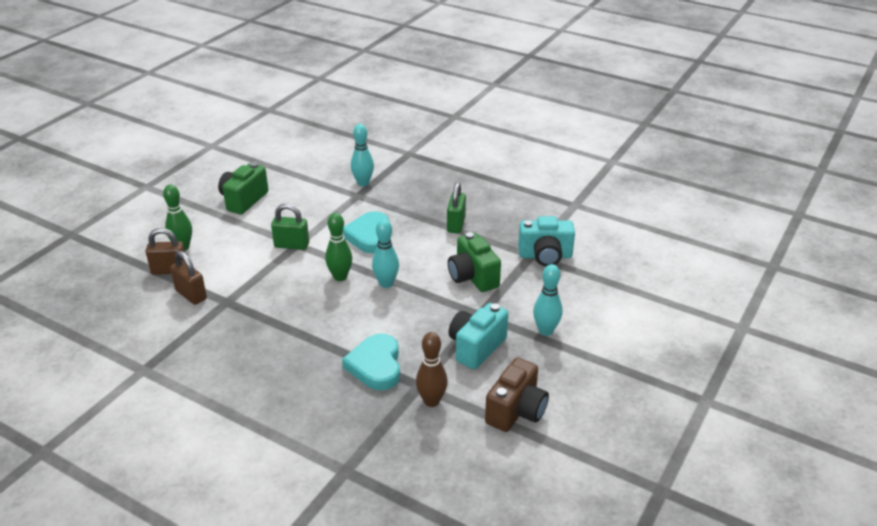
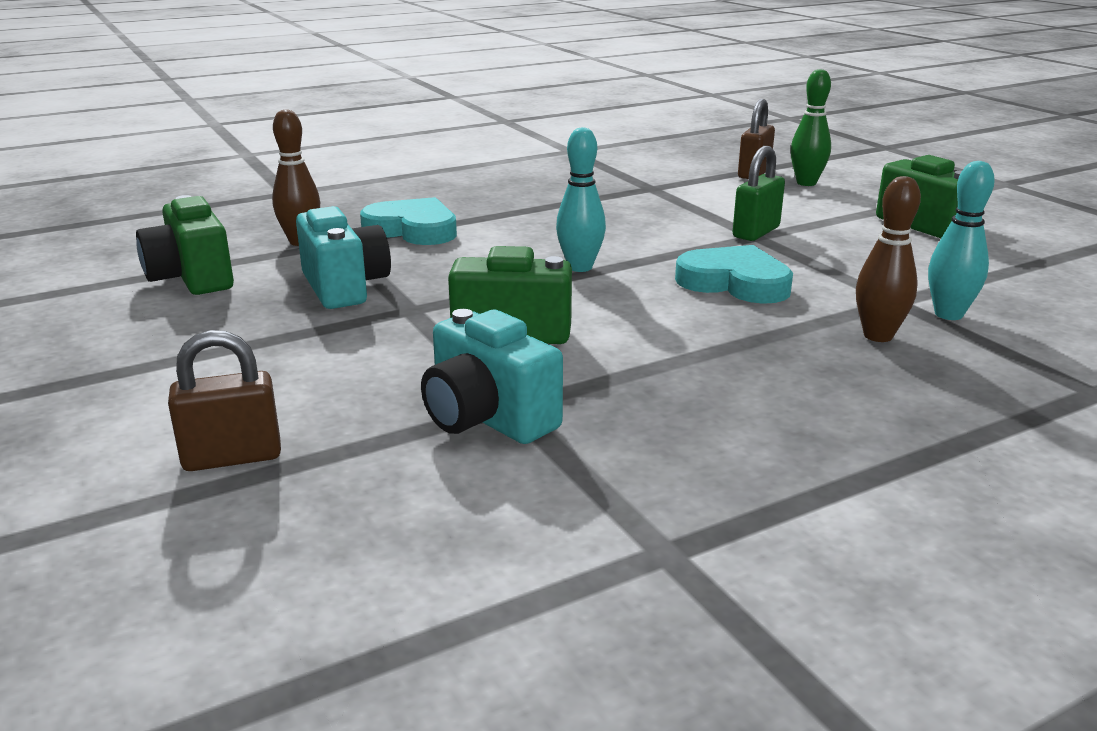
camera: 120 degrees right, 10 degrees down
brown padlock [170,251,207,305] -> brown padlock moved to [168,330,281,471]
green bowling pin [325,213,352,281] -> none
green padlock [447,182,466,233] -> none
brown camera [485,357,549,432] -> green camera [136,195,234,295]
turquoise camera [518,216,575,266] -> turquoise camera turned 75 degrees counterclockwise [421,309,563,444]
turquoise bowling pin [533,264,563,336] -> none
none -> brown bowling pin [856,176,921,342]

